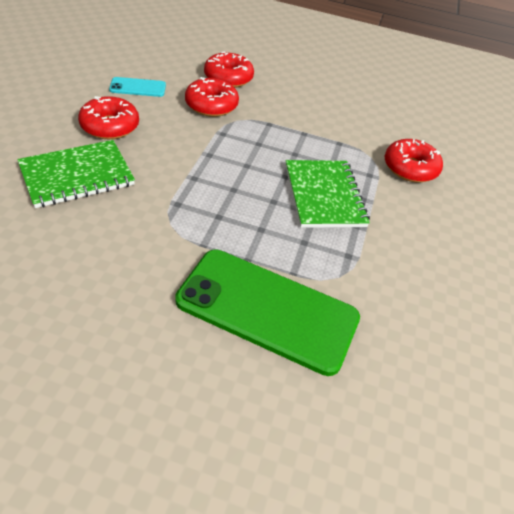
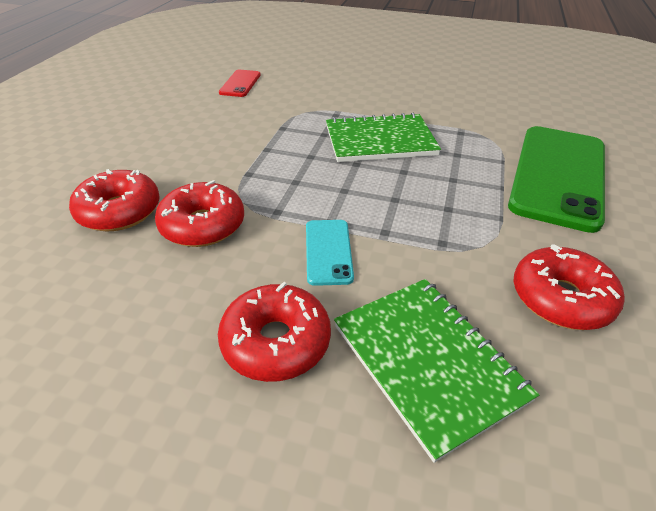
camera: 85 degrees left, 5 degrees down
turquoise phone [109,77,166,97] -> turquoise phone moved to [306,220,354,286]
red donut [385,139,443,182] -> red donut moved to [514,244,624,330]
none -> red phone [219,70,261,97]

